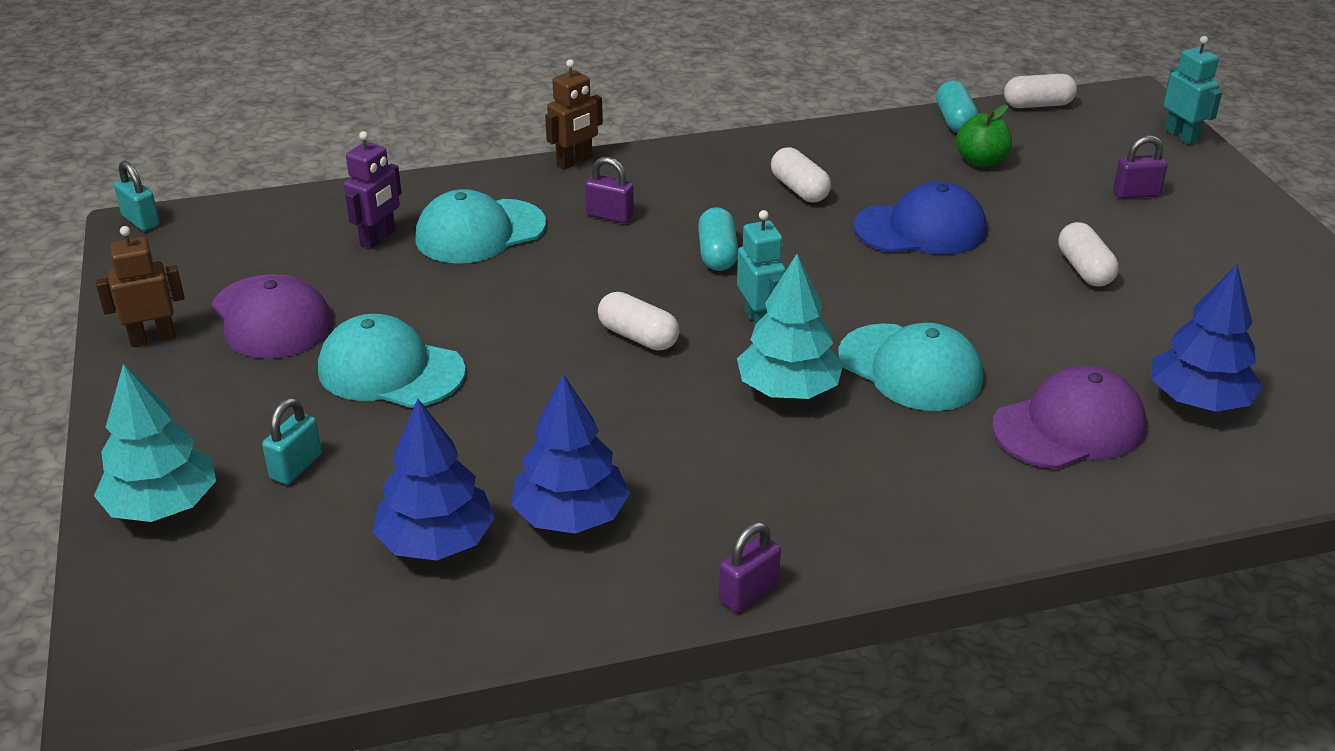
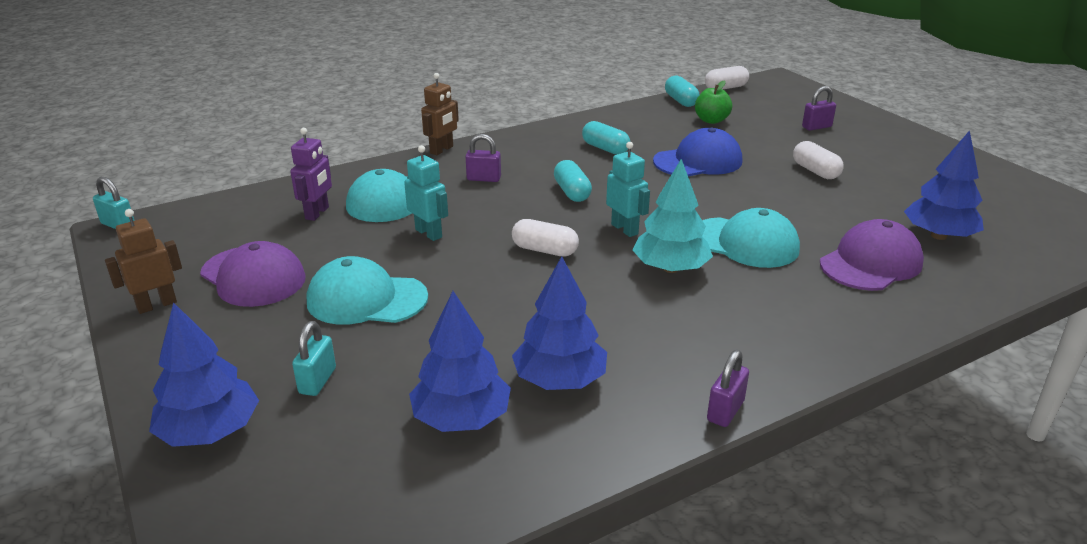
camera: 15 degrees left, 5 degrees down
turquoise tree [94,364,216,522] -> blue tree [149,302,259,447]
white capsule [771,147,831,202] -> turquoise capsule [582,121,630,155]
turquoise robot [1163,36,1222,145] -> turquoise robot moved to [404,145,448,241]

